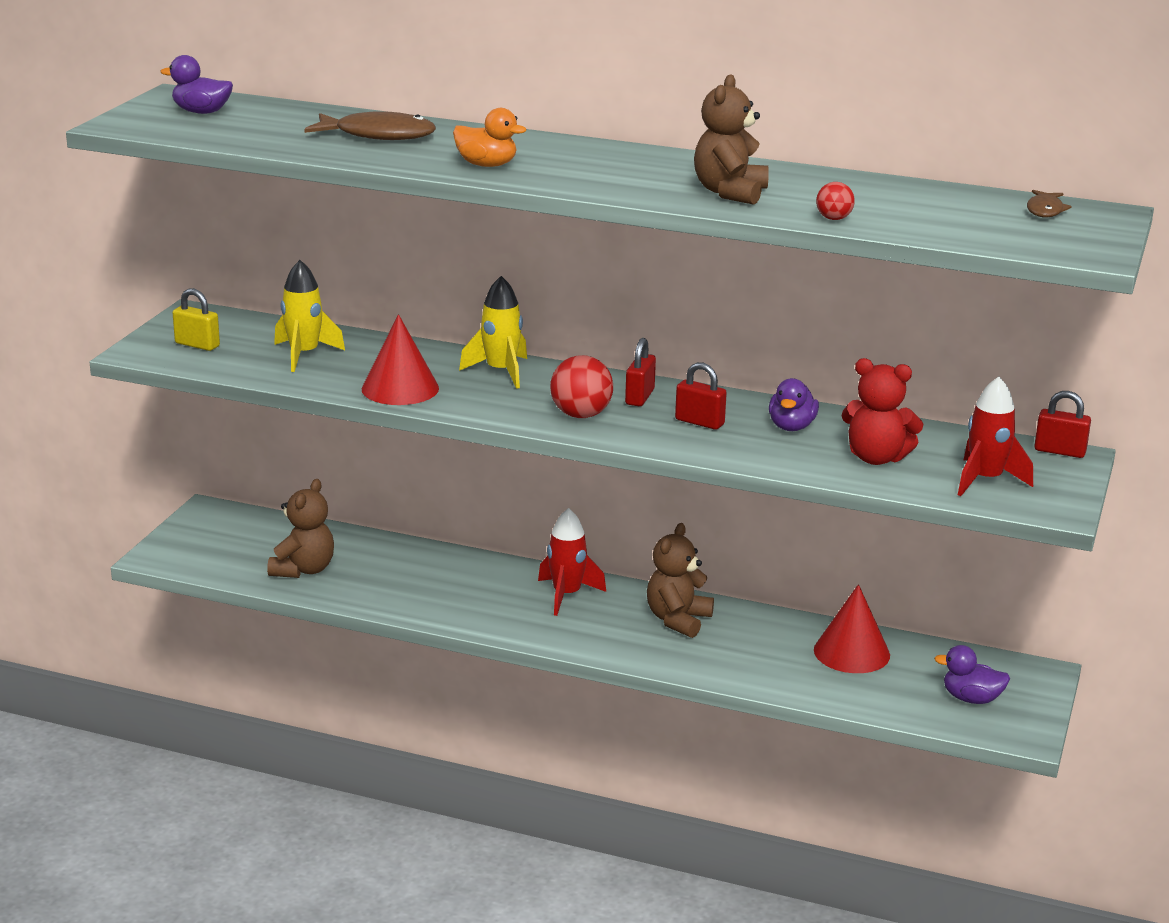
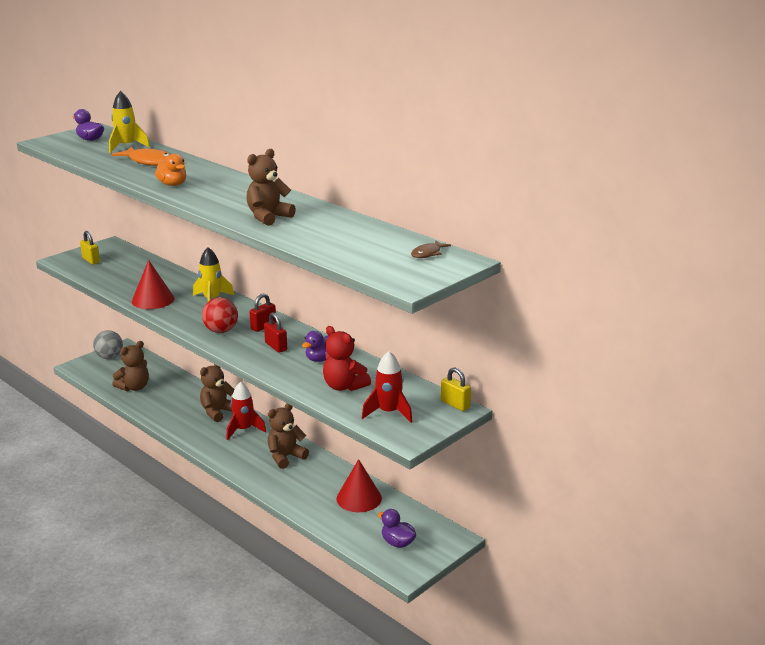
camera: 25 degrees right, 0 degrees up
yellow rocket [274,260,345,372] -> yellow rocket moved to [109,91,150,153]
brown fish [304,111,436,140] -> orange fish [111,147,171,166]
red ball [816,182,855,220] -> none
red padlock [1034,391,1091,458] -> yellow padlock [441,367,471,411]
none -> grey ball [93,330,123,359]
none -> brown teddy bear [200,364,235,422]

